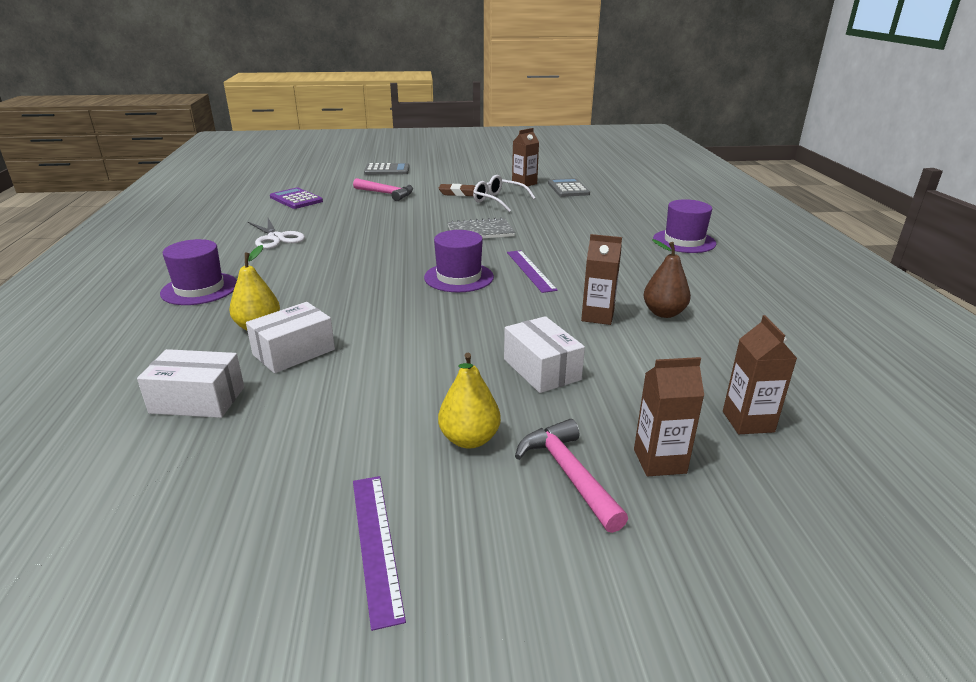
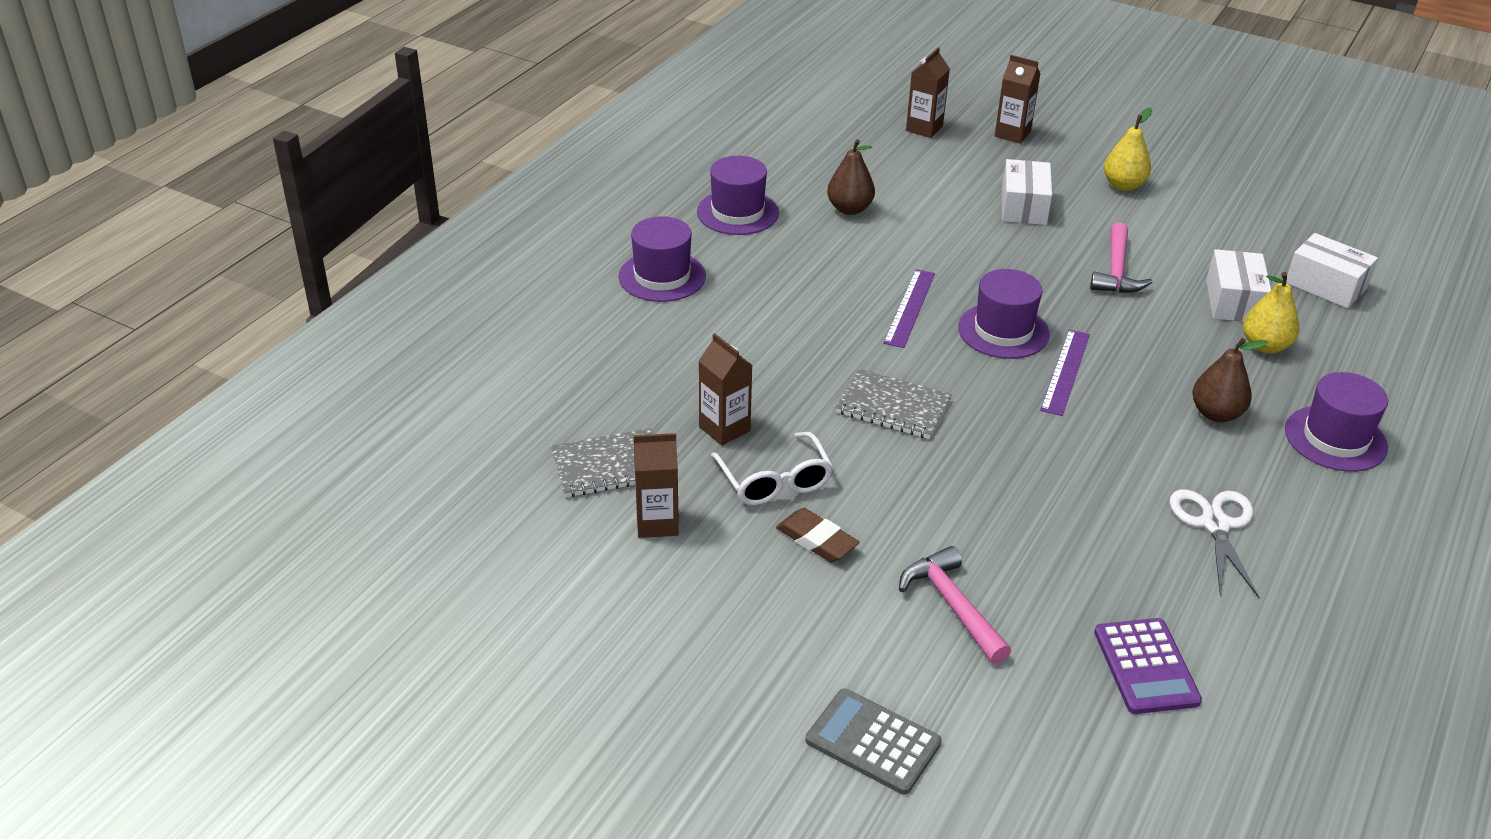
camera: 145 degrees left, 10 degrees up
white box [246,302,335,373] -> white box turned 75 degrees counterclockwise [1206,249,1271,322]
purple ruler [353,476,406,631] -> purple ruler moved to [1040,329,1090,416]
pink hammer [515,419,628,533] -> pink hammer moved to [1090,223,1152,293]
grey calculator [548,178,590,197] -> grey notebook [550,428,653,497]
brown carton [581,234,622,325] -> brown carton moved to [699,333,753,446]
none -> purple hat [697,156,779,235]
none -> brown pear [1192,338,1268,422]

